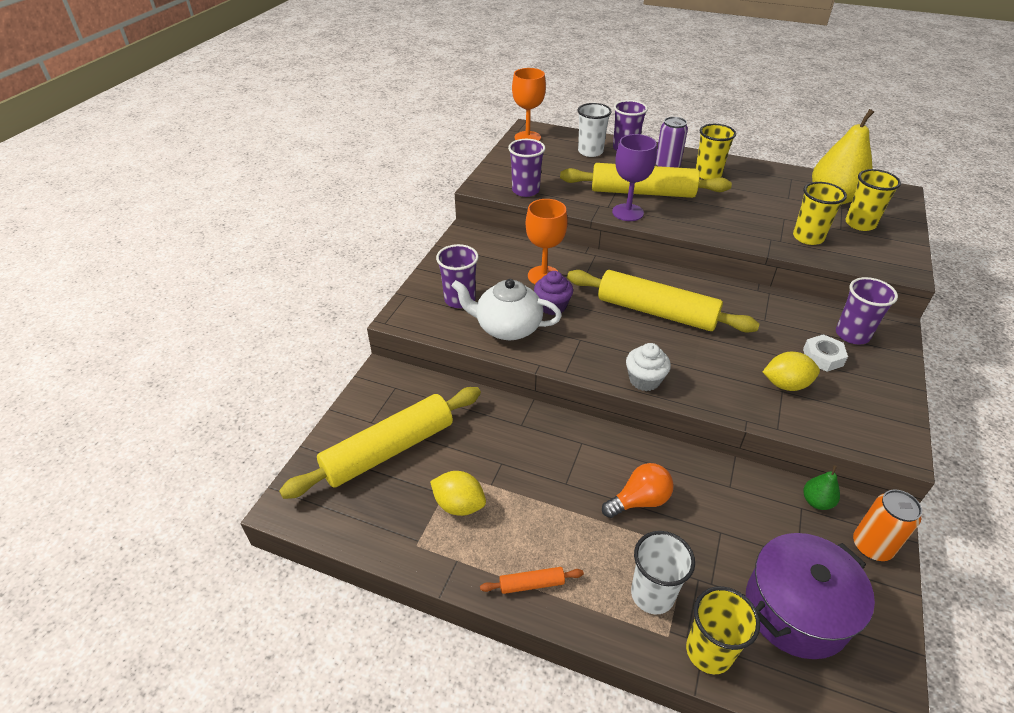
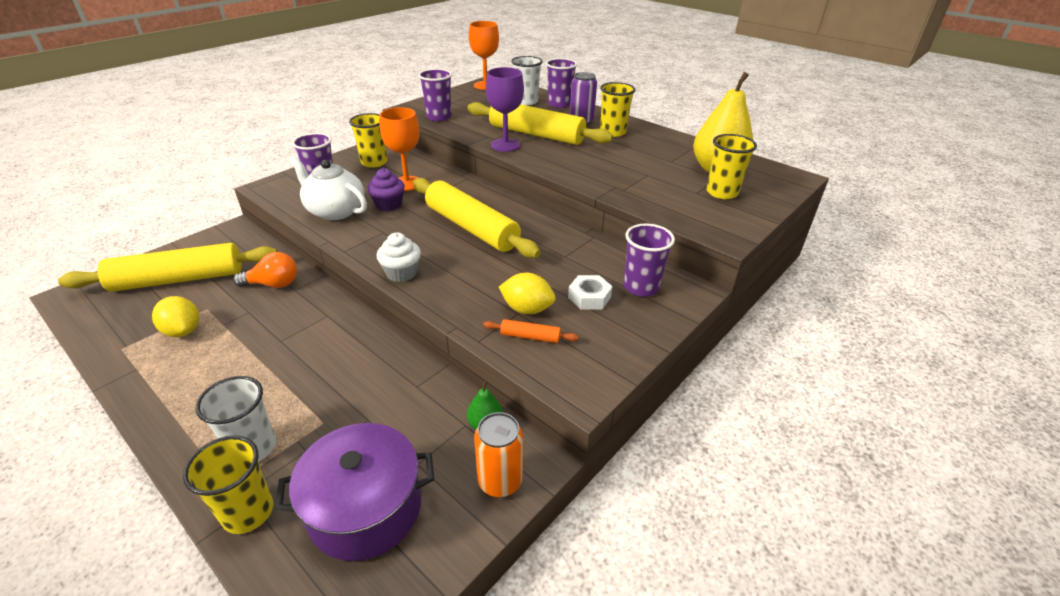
camera: 20 degrees right, 5 degrees down
orange rolling pin [480,567,584,594] -> orange rolling pin moved to [483,319,579,343]
orange light bulb [602,463,674,518] -> orange light bulb moved to [233,252,297,288]
yellow cup [793,182,847,245] -> yellow cup moved to [349,113,387,168]

